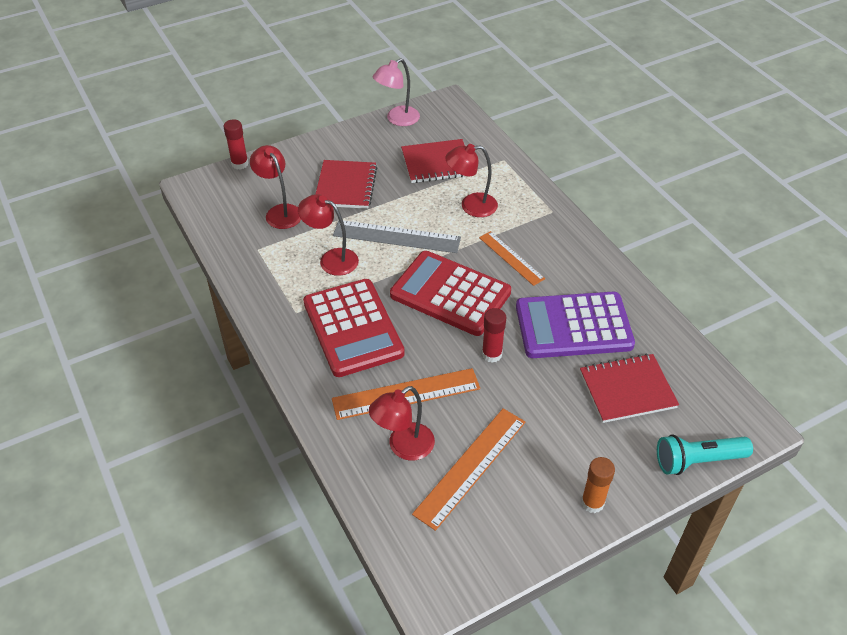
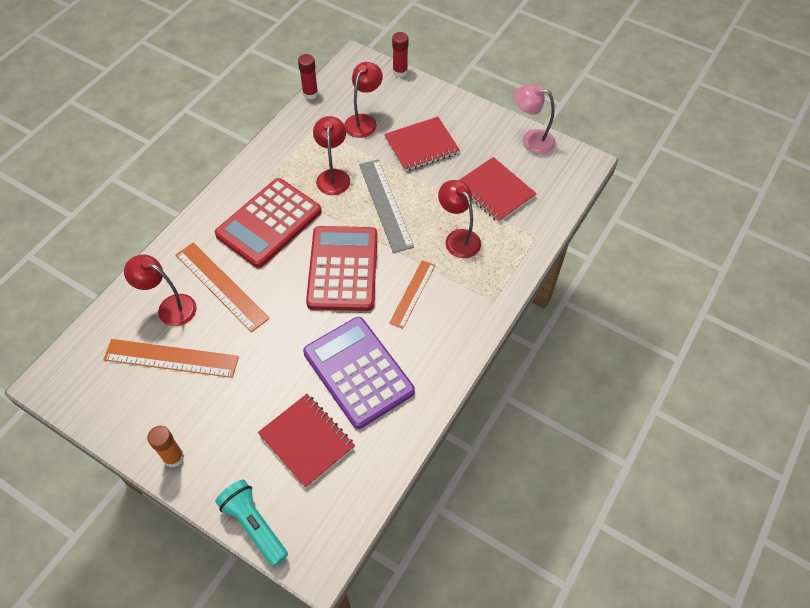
camera: 60 degrees right, 10 degrees up
red glue stick [482,308,506,363] -> red glue stick moved to [298,54,318,99]

